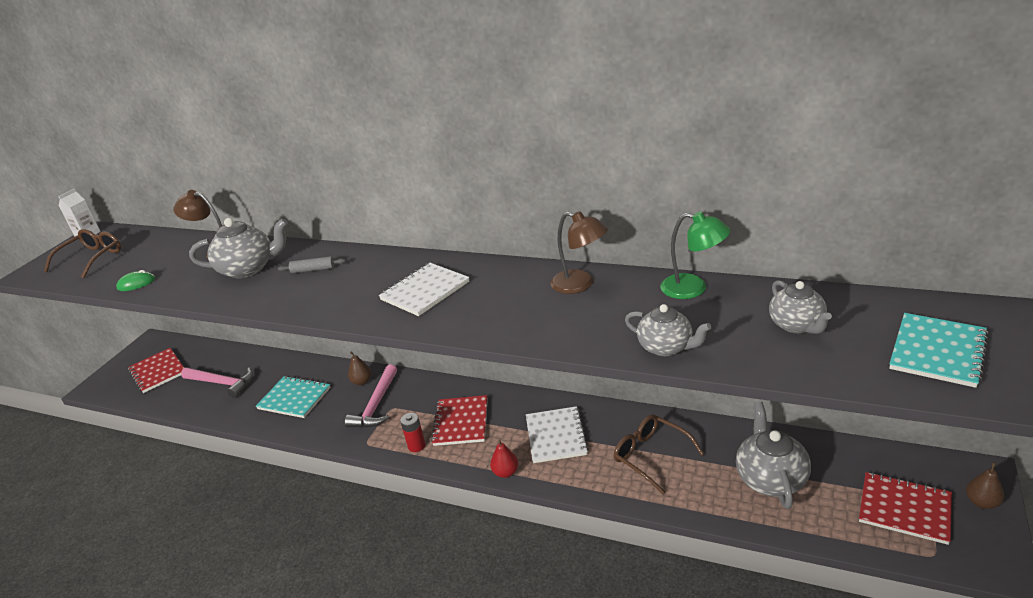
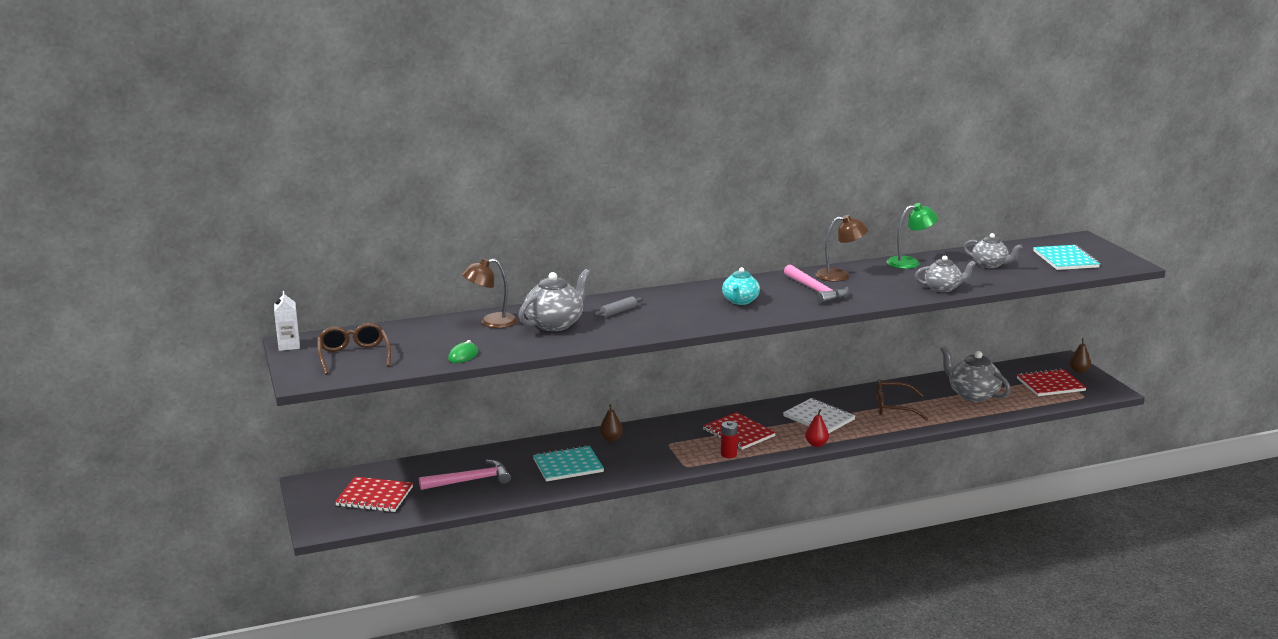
camera: 45 degrees left, 10 degrees down
pink hammer [345,365,397,428] -> pink hammer moved to [784,264,849,304]
white notebook [379,263,469,316] -> turquoise teapot [722,267,760,305]

